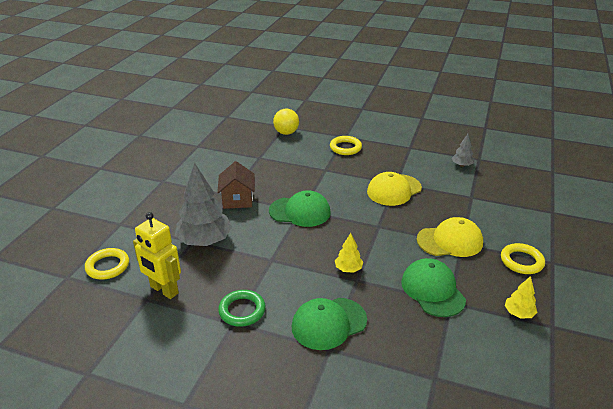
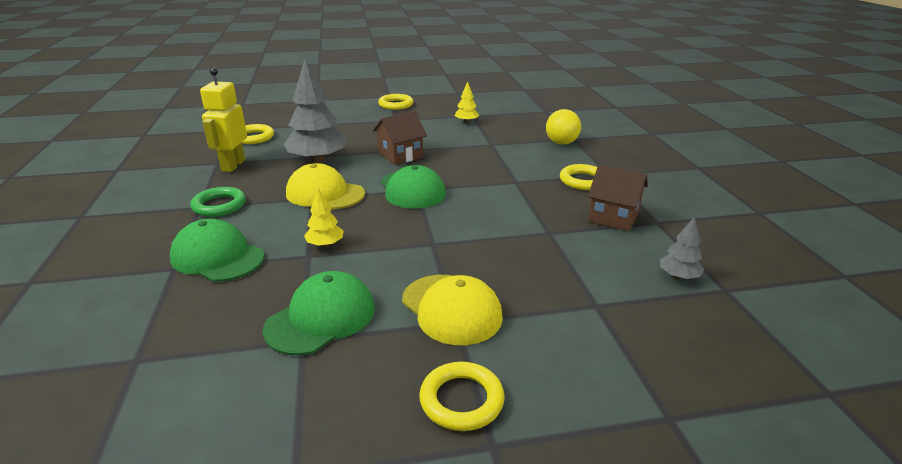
camera: 60 degrees right, 5 degrees down
yellow cap [367,172,422,206] -> yellow cap moved to [286,163,365,209]
yellow tree [505,276,538,319] -> yellow tree moved to [455,81,480,123]
none -> yellow ring [378,94,413,110]
none -> brown house [588,165,648,231]

